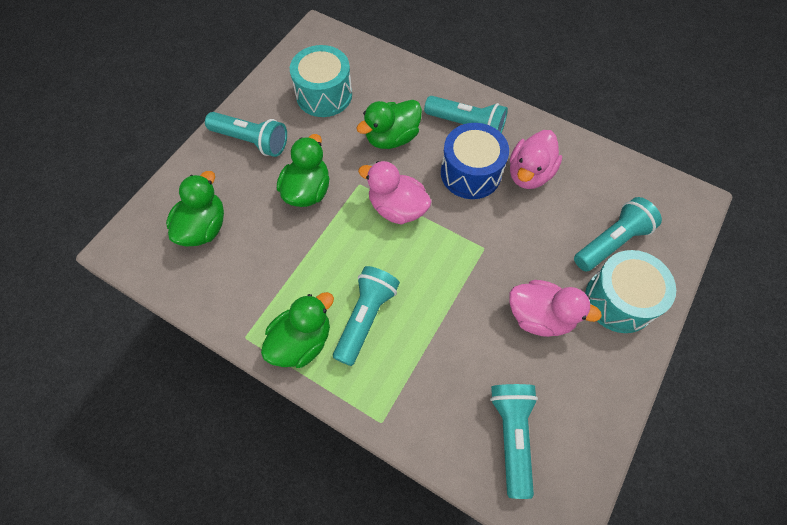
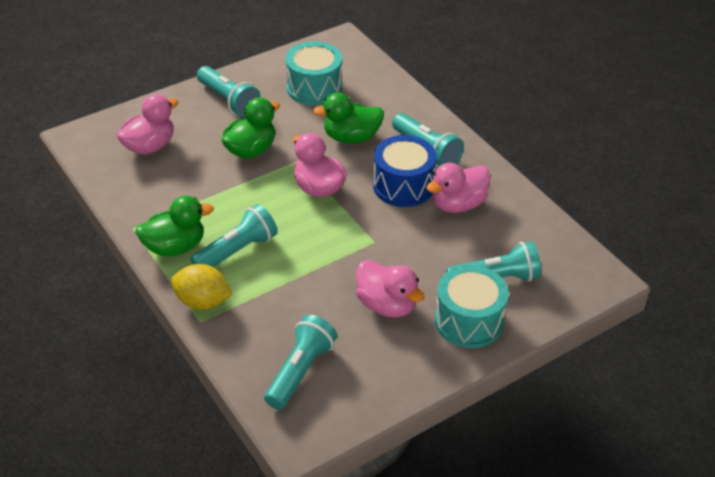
camera: 25 degrees right, 20 degrees down
green duck [166,171,224,246] -> pink duck [117,94,178,154]
none -> yellow lemon [171,264,233,310]

